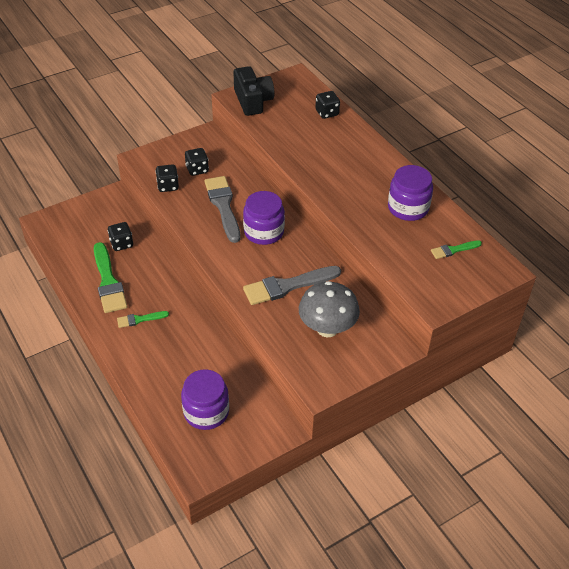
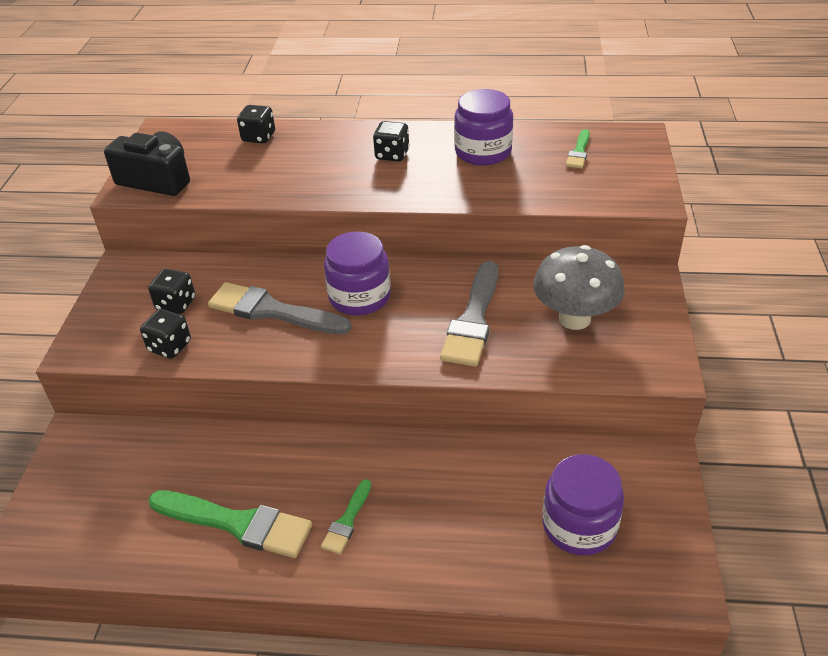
camera: 50 degrees left, 5 degrees down
black dice [108,222,133,251] -> black dice moved to [373,121,410,162]

